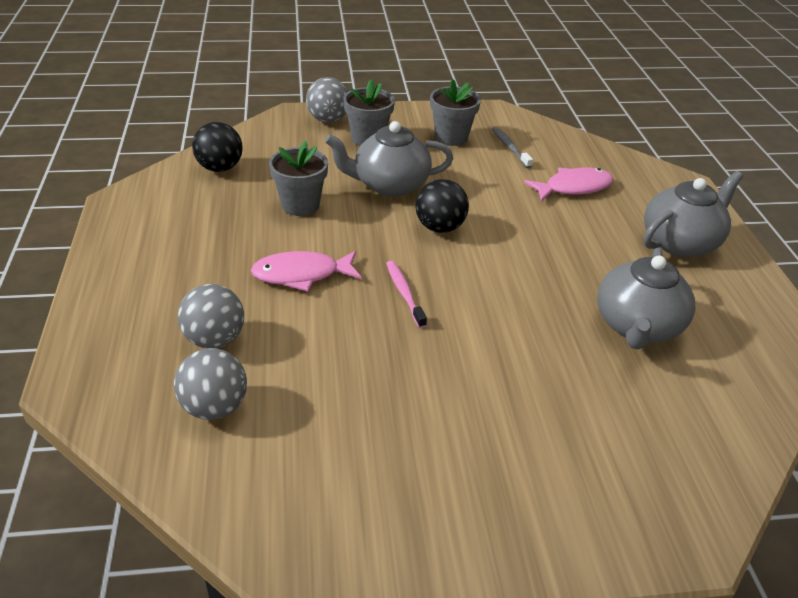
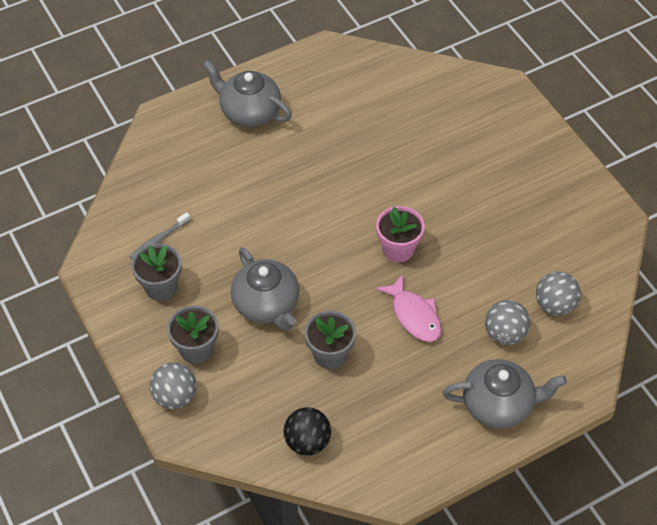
camera: 110 degrees left, 15 degrees up
pink toothbrush [386,261,427,328] -> pink flower pot [376,206,425,262]
black ball [416,179,469,233] -> none
pink fish [524,168,614,202] -> none
grey teapot [597,248,696,350] -> grey teapot moved to [443,359,567,429]

